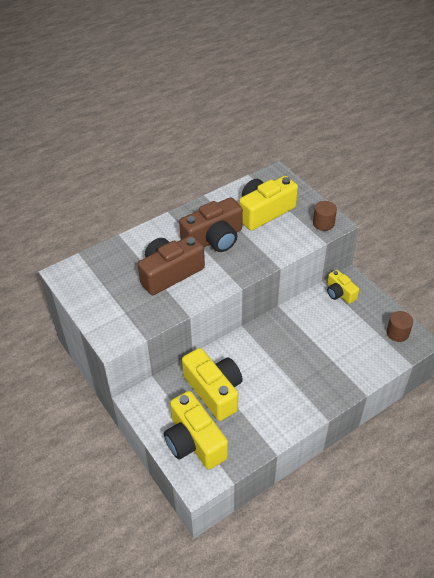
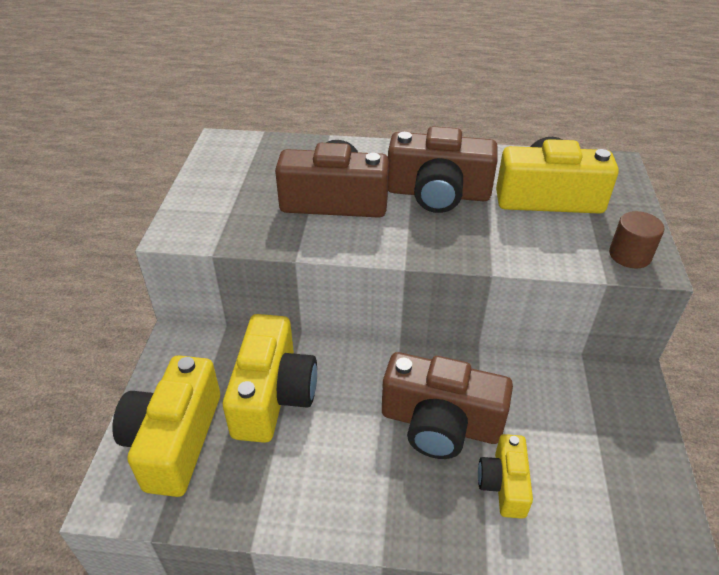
camera: 40 degrees right, 5 degrees down
yellow camera [327,270,359,304] -> yellow camera moved to [478,434,533,519]
brown cylinder [386,311,413,342] -> none
none -> brown camera [382,352,513,459]

